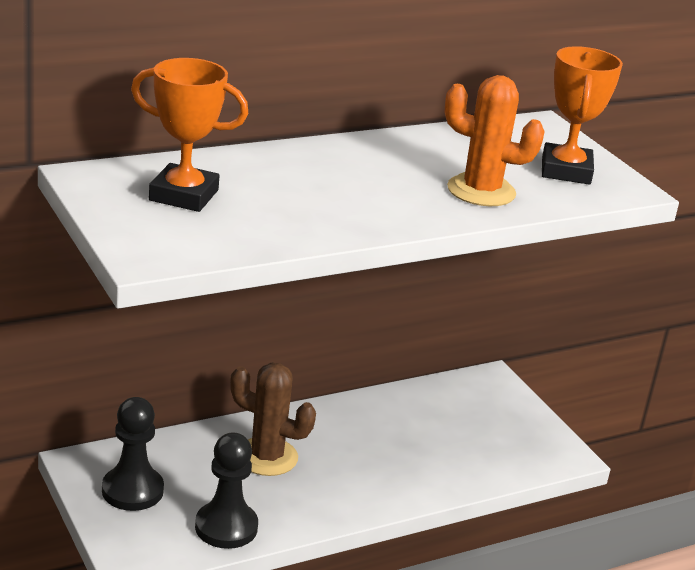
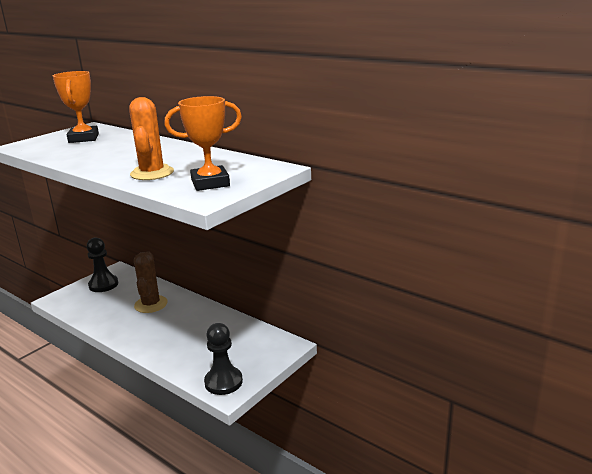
camera: 70 degrees right, 5 degrees down
black pawn [195,433,258,549] -> black pawn moved to [204,323,243,395]

